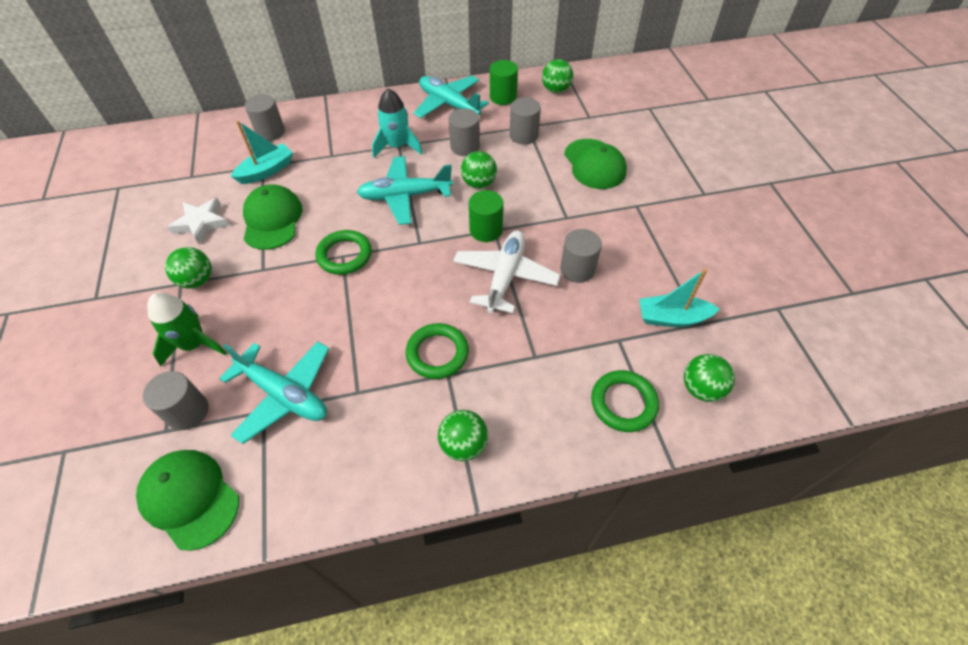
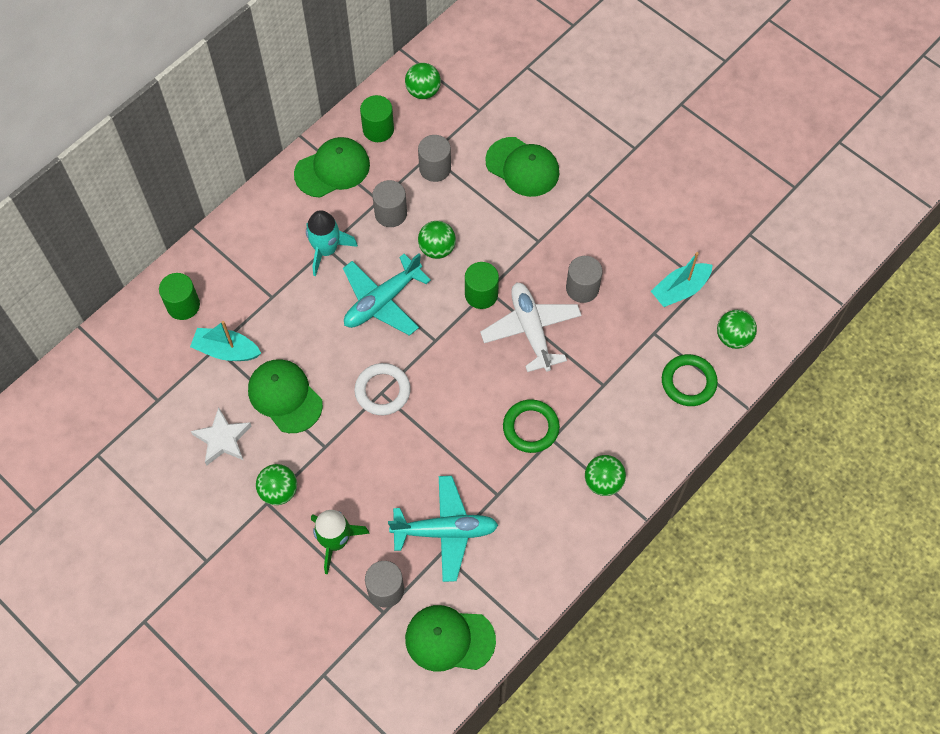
camera: 35 degrees left, 10 degrees up
turquoise boat [231,120,293,184] -> turquoise boat turned 90 degrees counterclockwise [190,321,261,361]
grey cylinder [245,94,285,141] -> green cylinder [159,273,200,320]
green ring [316,230,372,275] -> white ring [354,363,411,415]
turquoise plane [413,75,489,118] -> green cap [294,137,370,198]

